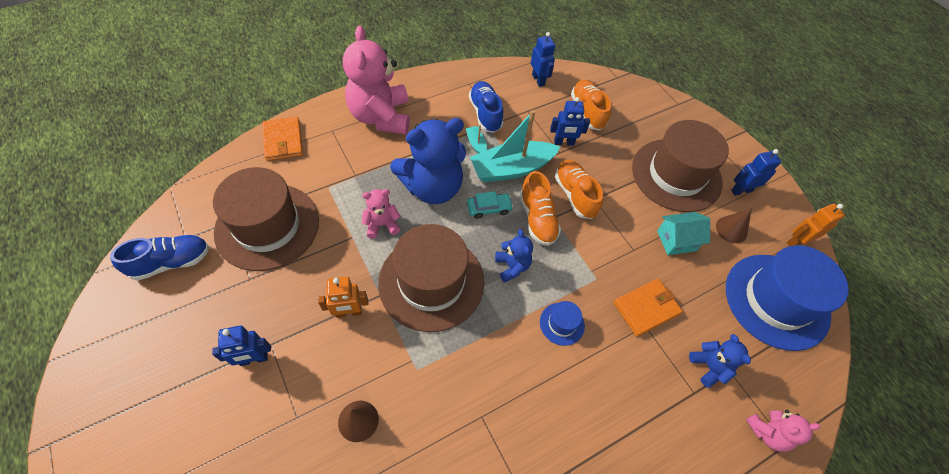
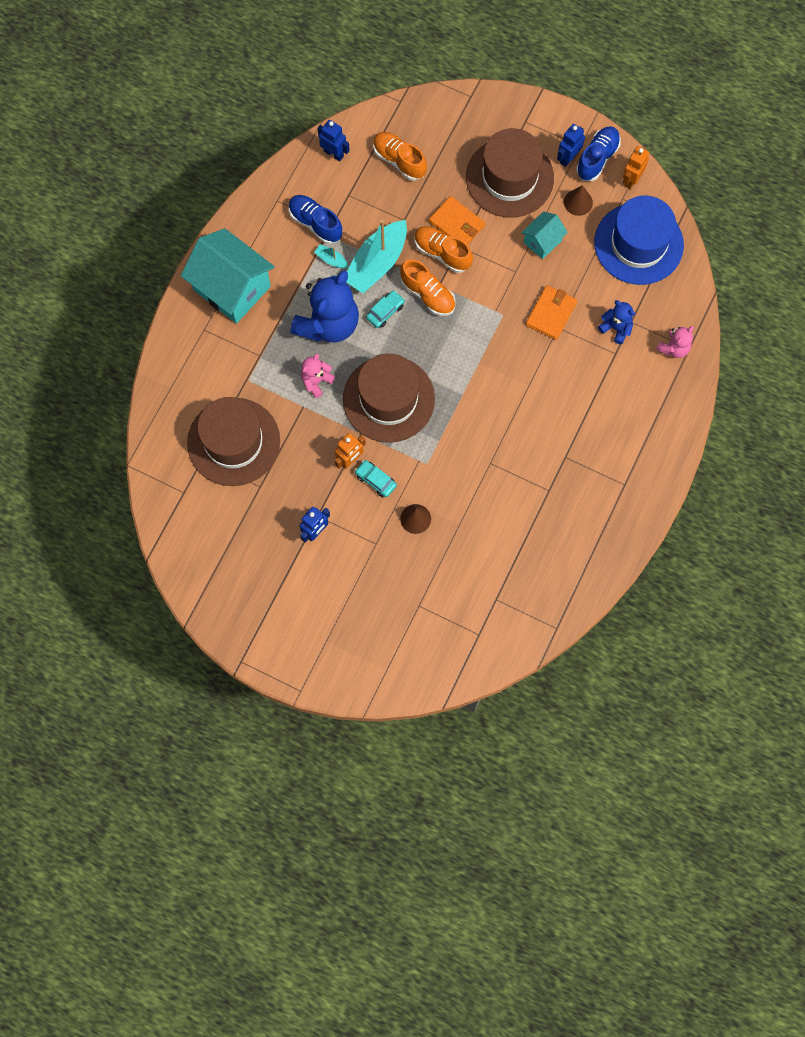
camera: 30 degrees left, 15 degrees up
blue shoe [110,235,209,281] -> blue shoe moved to [576,126,621,181]
orange wallet [262,117,303,161] -> orange wallet moved to [429,196,485,245]
pink teddy bear [343,25,410,134] -> turquoise house [181,228,275,324]
blue teddy bear [495,229,533,283] -> none
blue hat [540,301,585,346] -> none
blue robot [550,97,590,146] -> none
none -> turquoise car [355,460,397,497]

